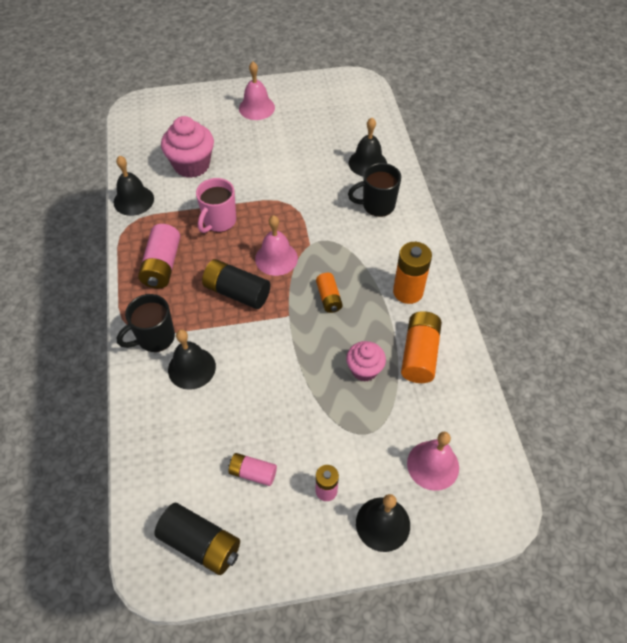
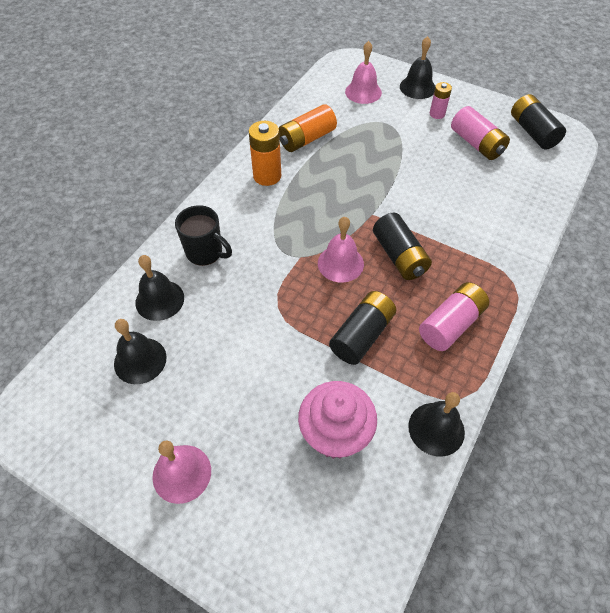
camera: 140 degrees left, 0 degrees up
black mug [117,294,175,352] -> none
black bell [168,329,216,390] -> black bell moved to [114,319,167,384]
pink mug [196,178,236,233] -> black battery [329,291,396,365]
pink battery [228,453,277,486] -> pink battery [451,106,510,160], size x1.66
orange battery [316,273,343,313] -> none
pink cupcake [346,341,386,382] -> none

